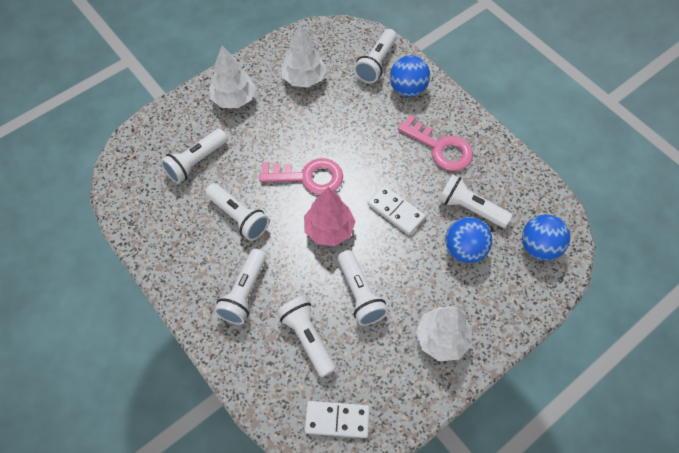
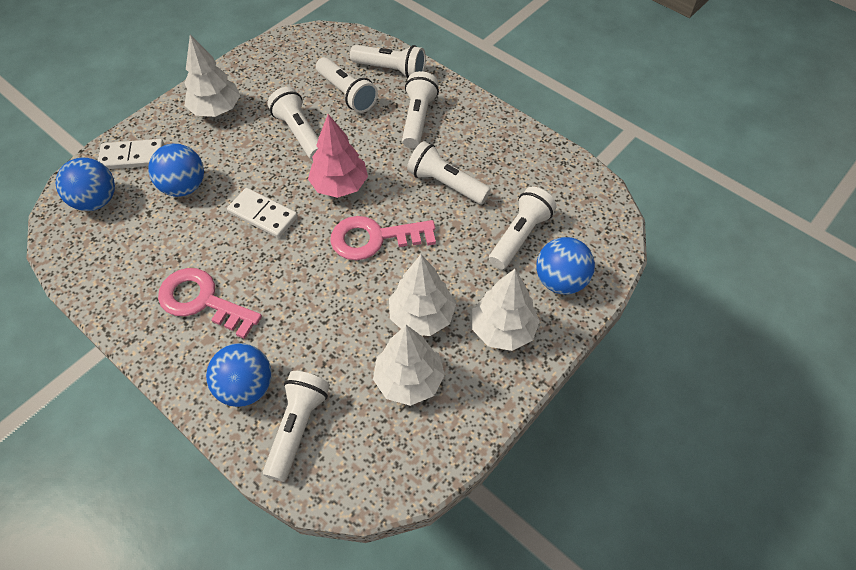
camera: 170 degrees right, 5 degrees down
white domino [304,401,370,438] -> white domino moved to [98,139,164,169]
white flashlight [438,174,512,228] -> white flashlight moved to [350,45,426,78]
none -> white tree [389,254,456,336]
none -> blue ball [536,237,595,295]

